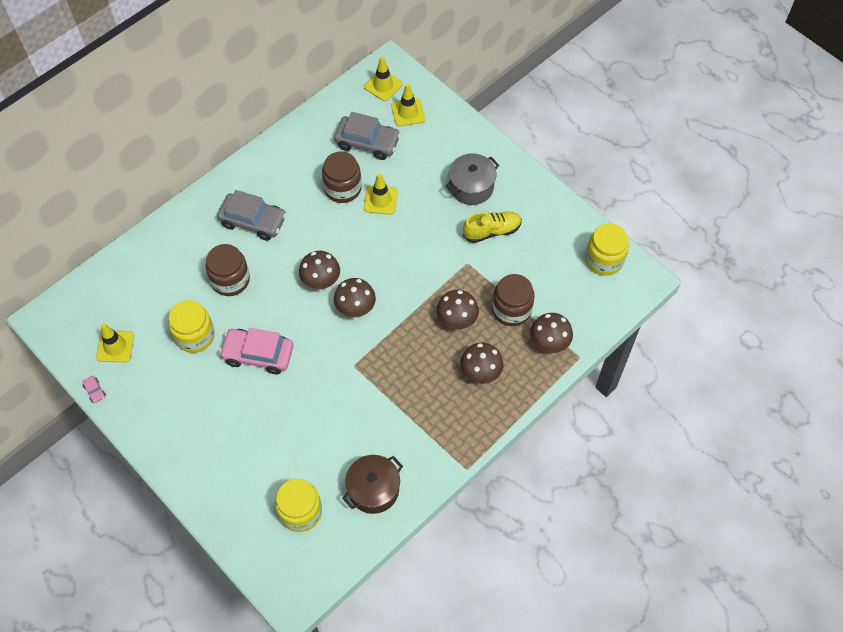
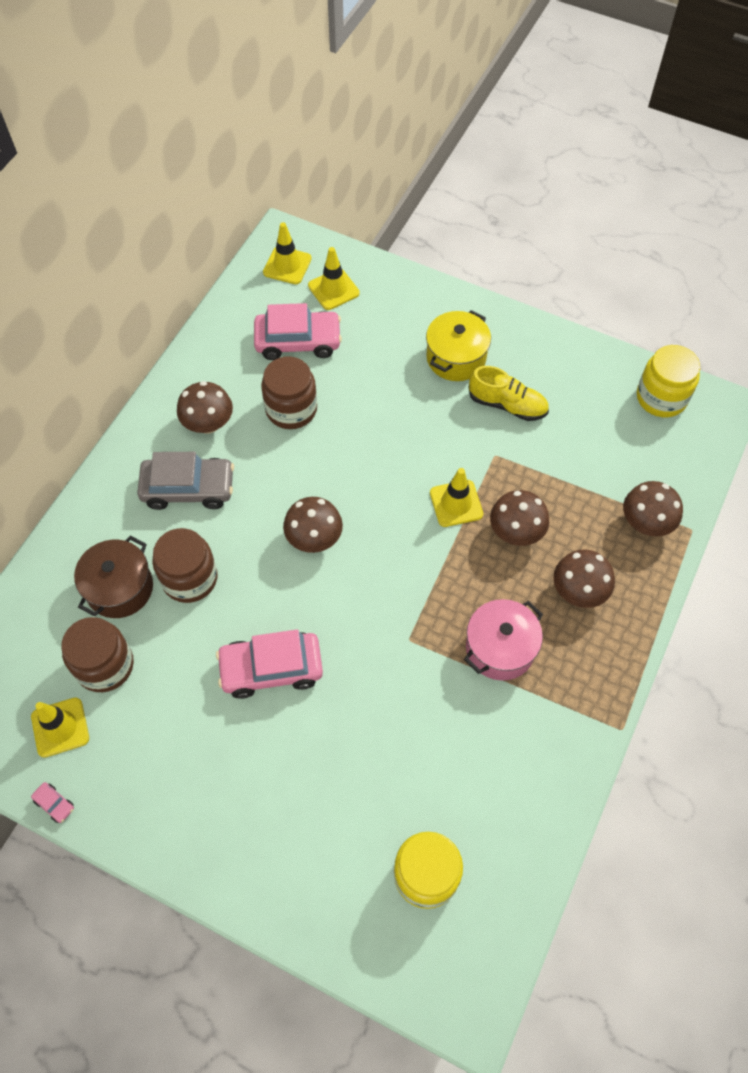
camera: 20 degrees left, 0 degrees up
yellow jar [168,300,215,353] -> none
grey car [334,112,401,160] -> pink car [254,303,342,360]
brown mushroom [334,278,376,317] -> brown mushroom moved to [177,381,233,434]
brown pot [342,455,403,514] -> brown pot moved to [74,536,153,618]
yellow traffic cone [364,173,398,215] -> yellow traffic cone moved to [430,468,483,527]
grey pot [446,153,499,205] -> yellow pot [426,310,491,381]
yellow shoe [463,212,522,243] -> yellow shoe turned 60 degrees clockwise [468,366,549,421]
brown jar [492,274,535,326] -> brown jar moved to [61,617,134,692]
none -> pink pot [464,599,543,681]

